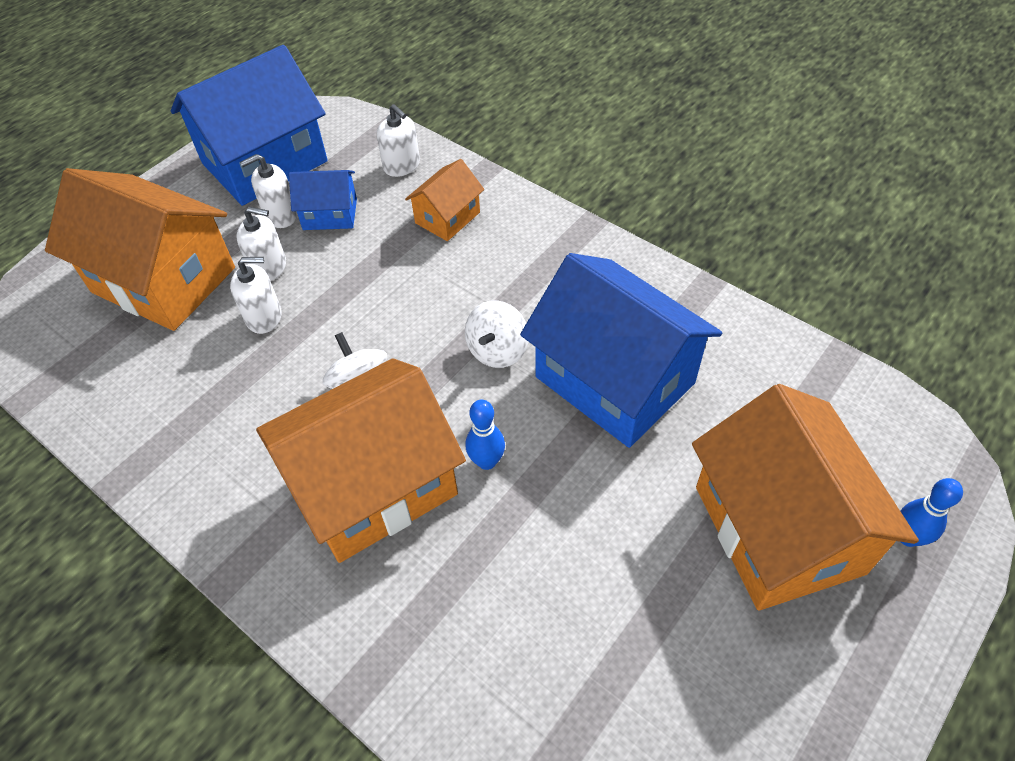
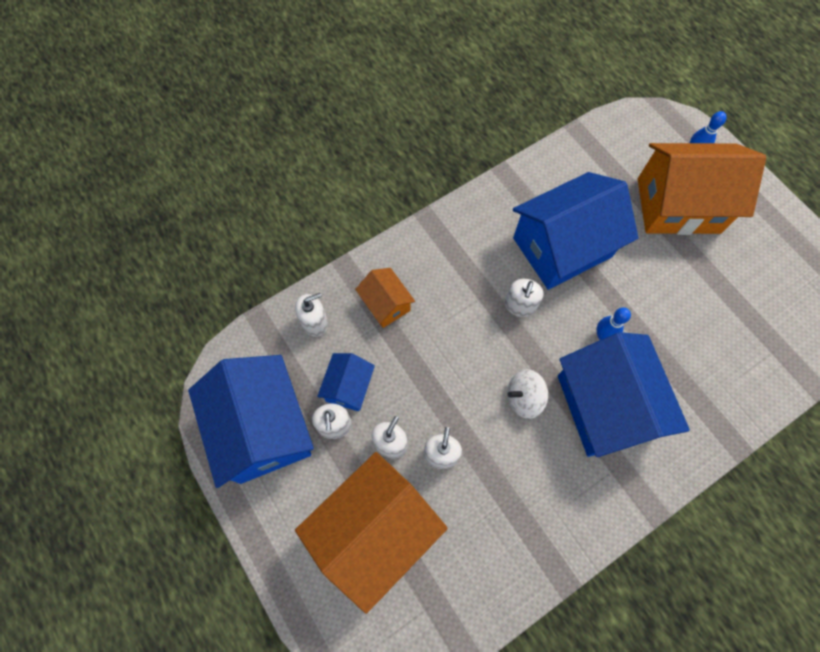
camera: 75 degrees left, 15 degrees up
orange house [256,358,466,563] -> blue house [558,332,690,457]
white spinning top [465,300,528,368] -> white soap dispenser [505,279,544,317]

